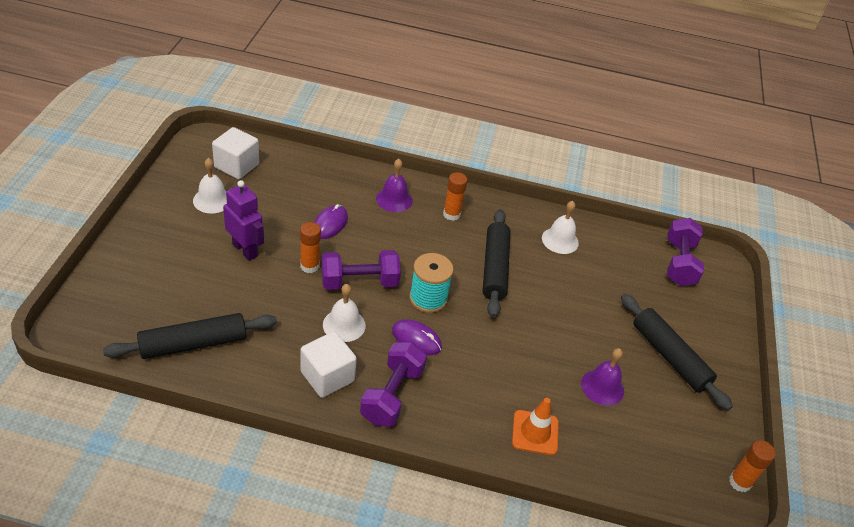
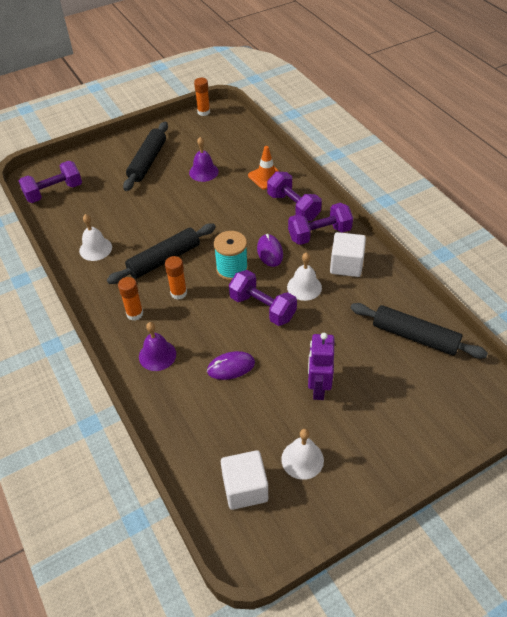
camera: 125 degrees left, 5 degrees up
orange glue stick [300,222,321,273] -> orange glue stick moved to [165,256,187,300]
none -> purple dumbbell [267,171,322,221]

